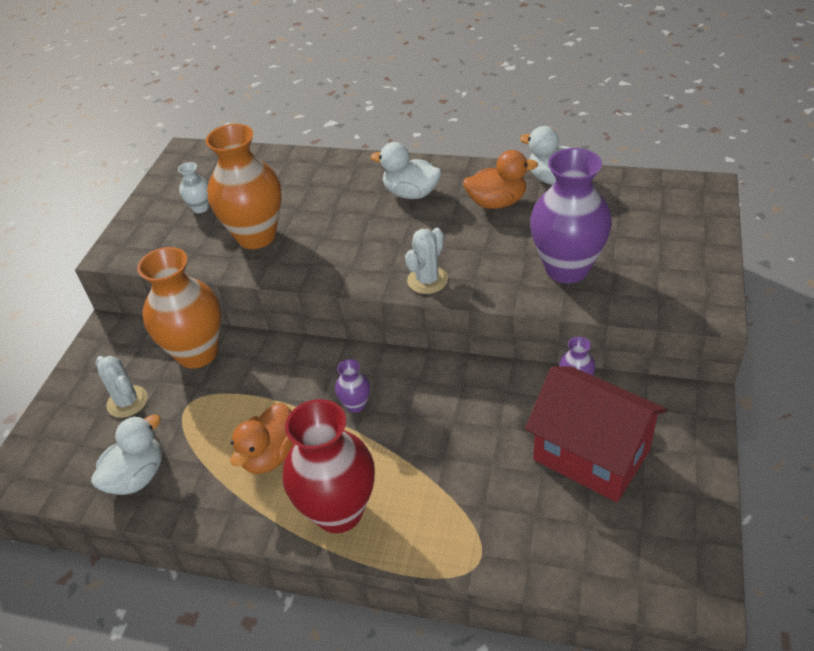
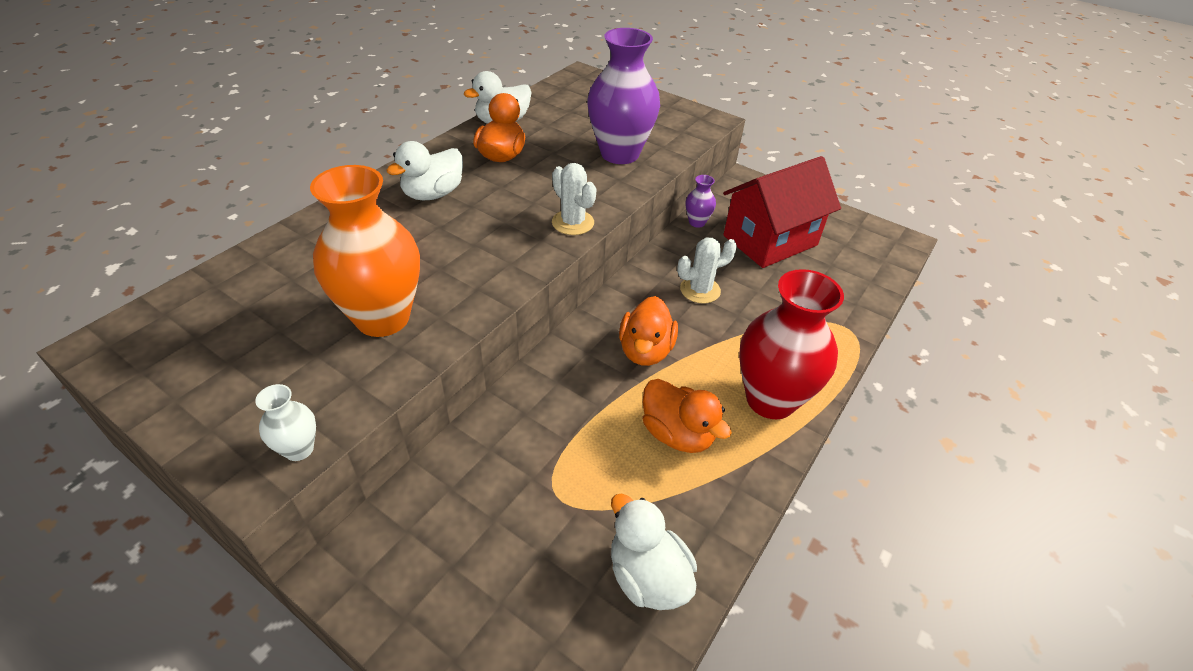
camera: 75 degrees left, 0 degrees up
white cactus [96,356,148,418] -> white cactus moved to [677,237,737,304]
orange vase [137,247,221,368] -> none
white vase [178,162,209,213] -> white vase moved to [255,384,316,461]
purple vase [335,359,370,413] -> orange duck [619,296,678,366]

